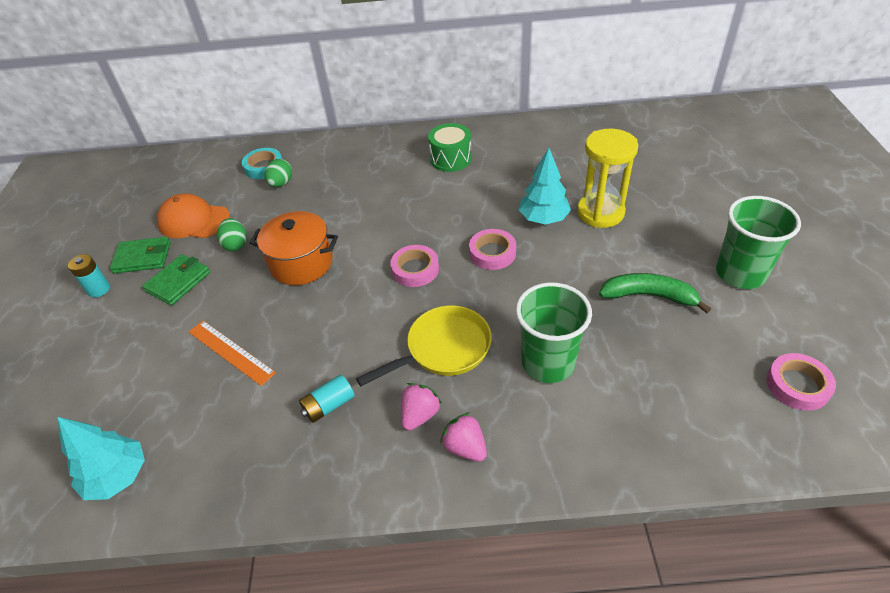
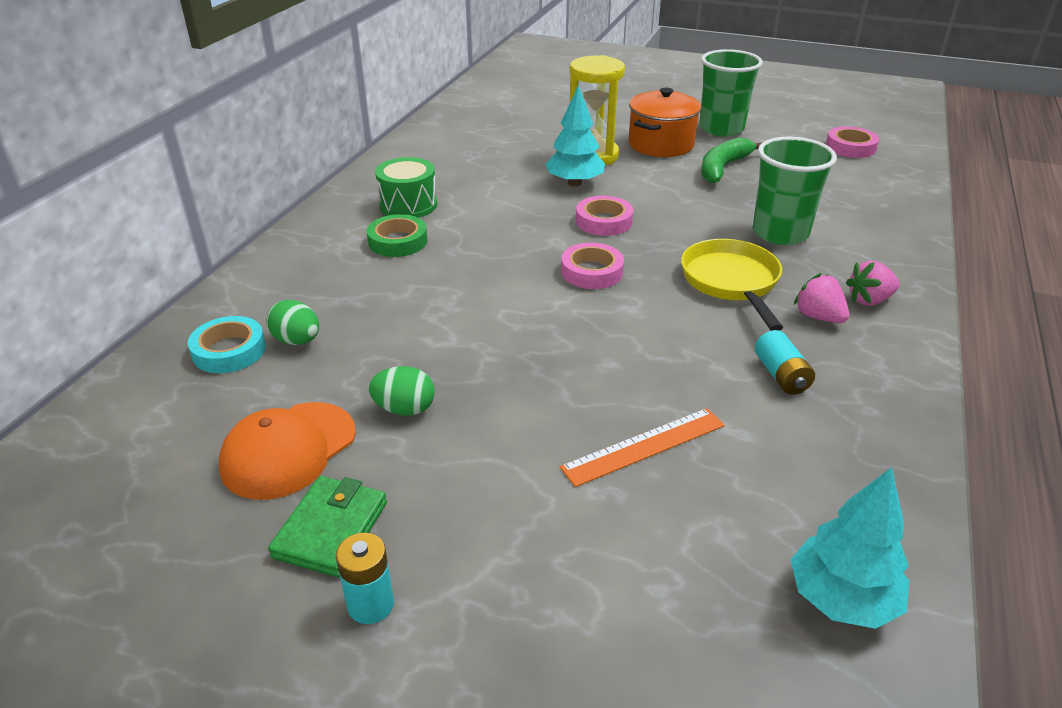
camera: 70 degrees left, 10 degrees down
green wallet [142,254,210,305] -> none
orange pot [250,211,338,285] -> orange pot moved to [628,88,701,157]
none -> green tape [367,214,427,257]

